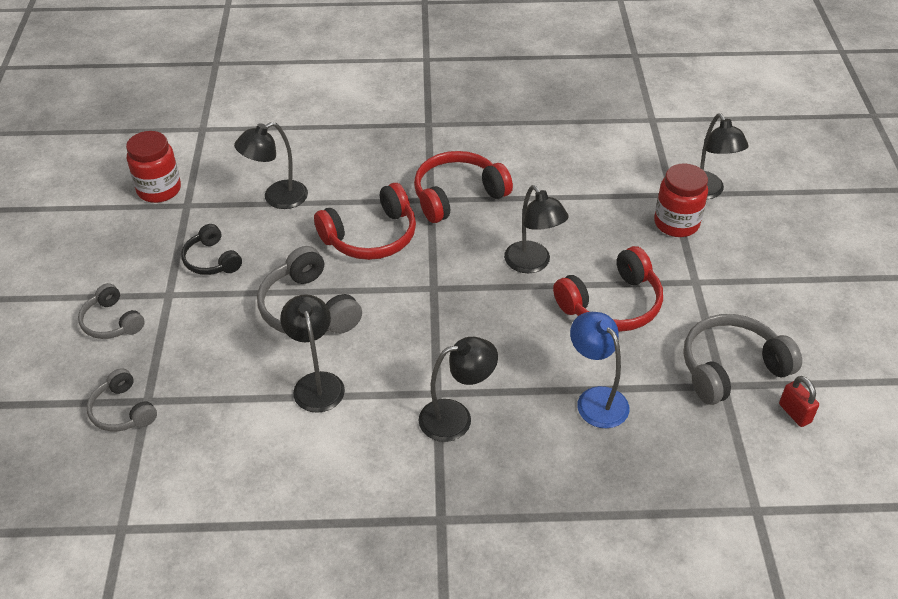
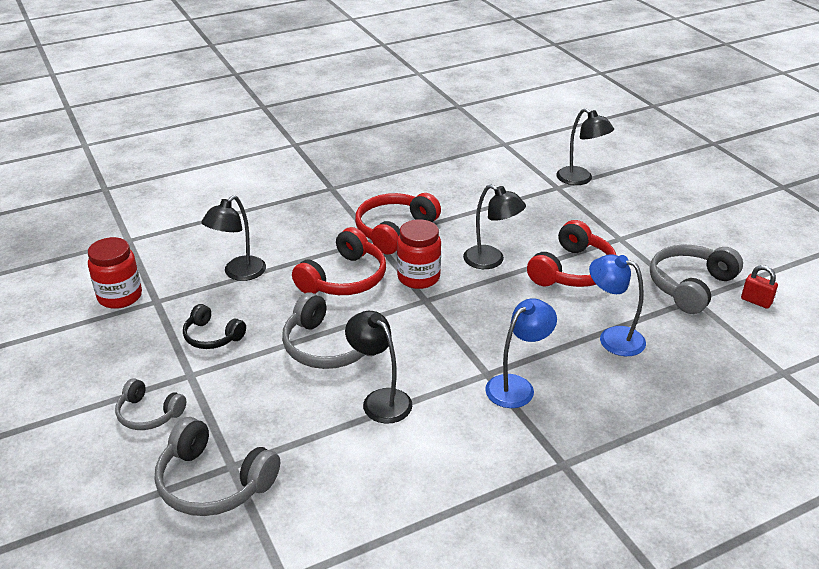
camera: 25 degrees left, 10 degrees down
grey headphones [87,368,157,431] -> grey headphones [155,417,280,516], size x1.64
black lamp [419,337,498,442] -> blue lamp [485,298,557,408]
red jar [654,163,708,237] -> red jar moved to [397,219,441,289]

